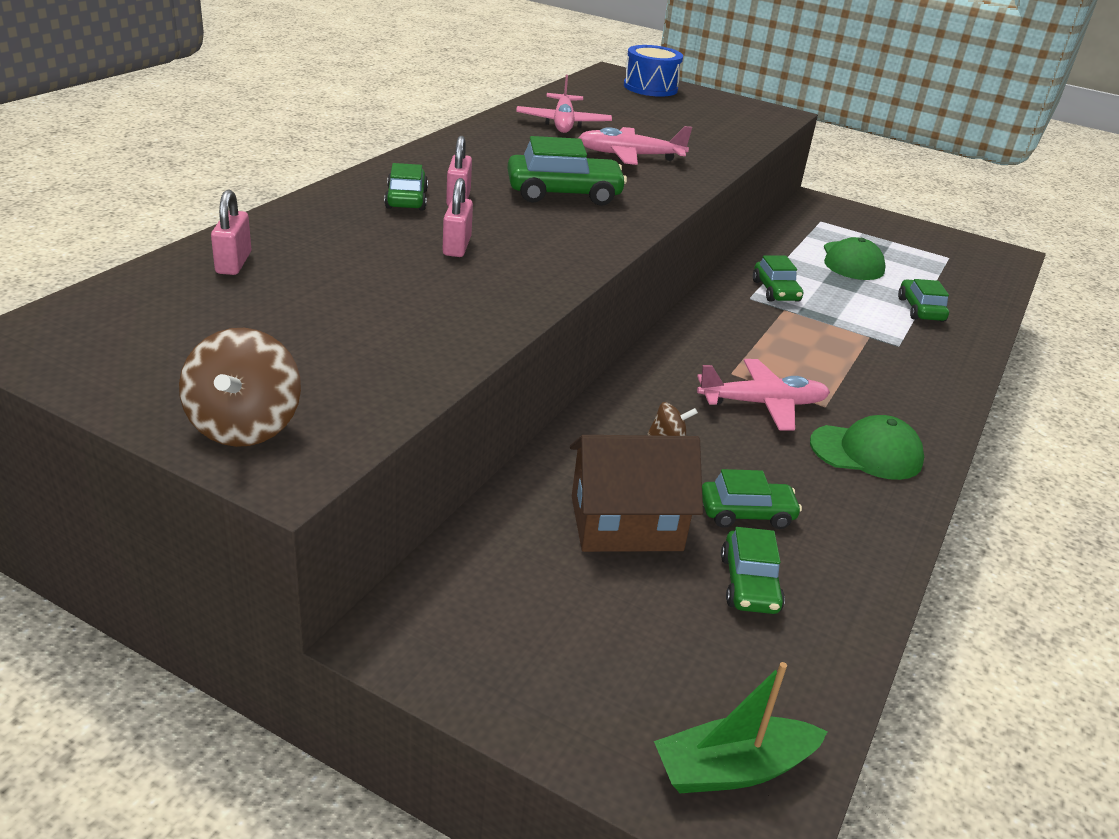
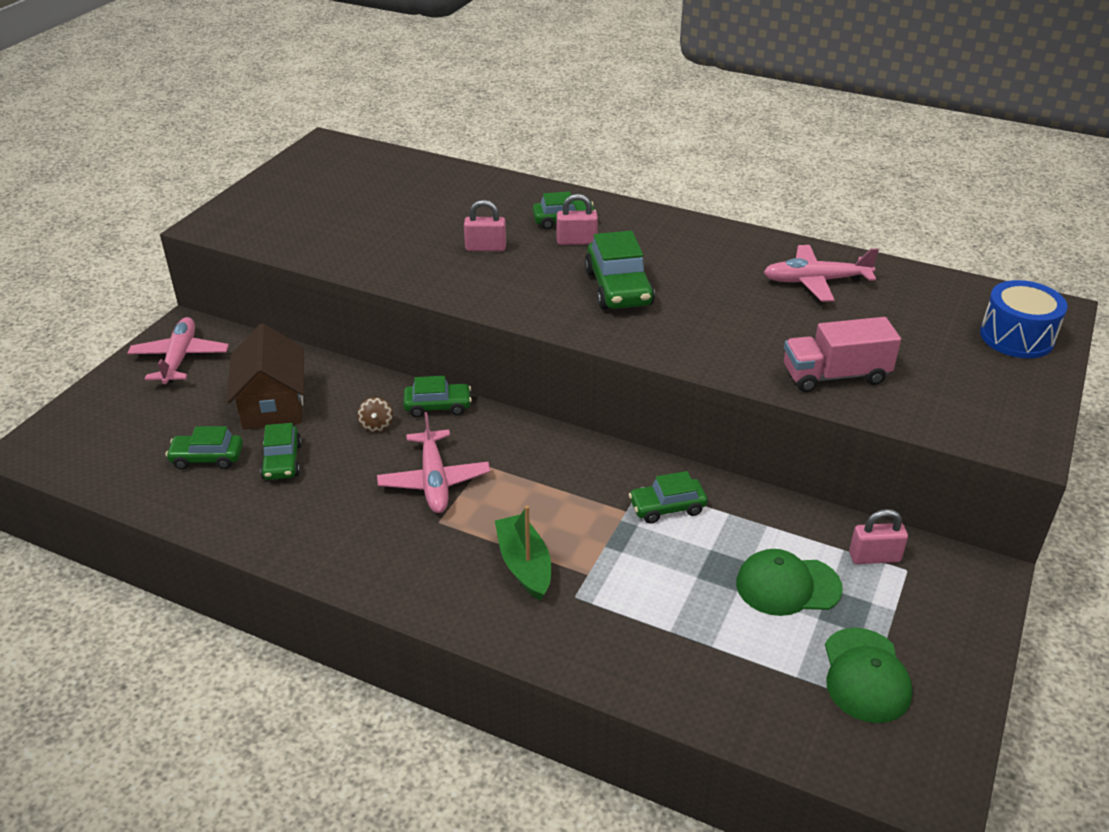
camera: 90 degrees right, 5 degrees up
brown spinning top [179,328,301,447] -> none
pink padlock [211,190,252,275] -> pink padlock moved to [849,509,908,564]
pink plane [578,126,692,165] -> pink plane moved to [127,317,229,384]
green boat [654,662,828,793] -> green boat moved to [495,505,551,601]
green cap [810,415,924,480] -> green cap moved to [825,628,913,723]
green car [898,279,949,322] -> green car moved to [403,376,472,418]
none -> pink truck [784,317,901,392]

